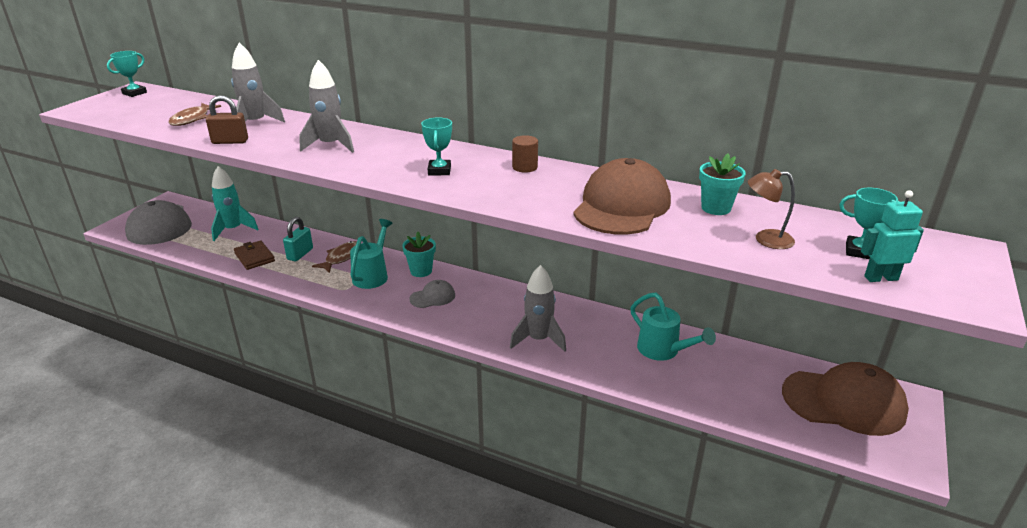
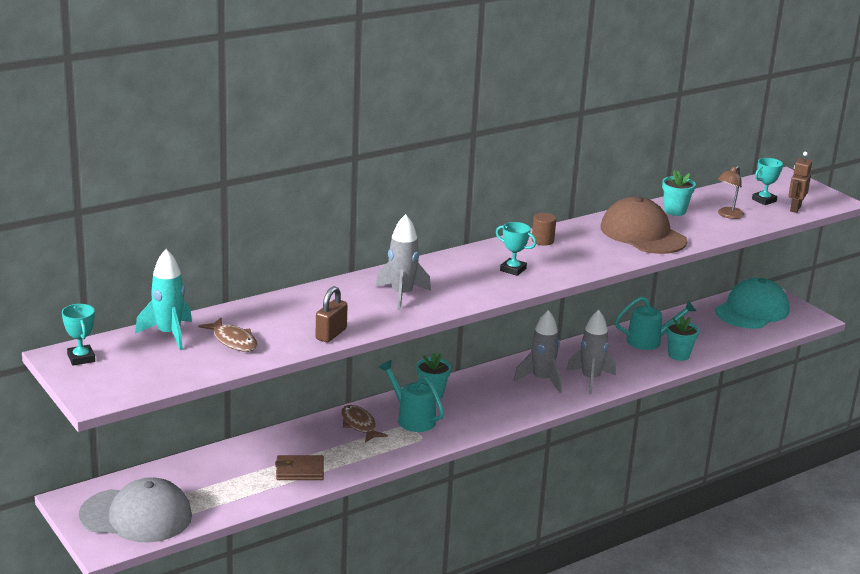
camera: 60 degrees left, 5 degrees down
turquoise rocket [211,166,259,241] -> turquoise rocket moved to [135,249,192,350]
grey rocket [231,43,285,123] -> grey rocket moved to [514,310,561,393]
turquoise padlock [283,217,313,261] -> none
grey cap [409,280,455,308] -> none
brown cap [782,362,909,436] -> turquoise cap [715,277,790,329]
turquoise robot [861,190,924,282] -> brown robot [788,152,812,213]
none -> turquoise flower pot [666,316,699,361]

